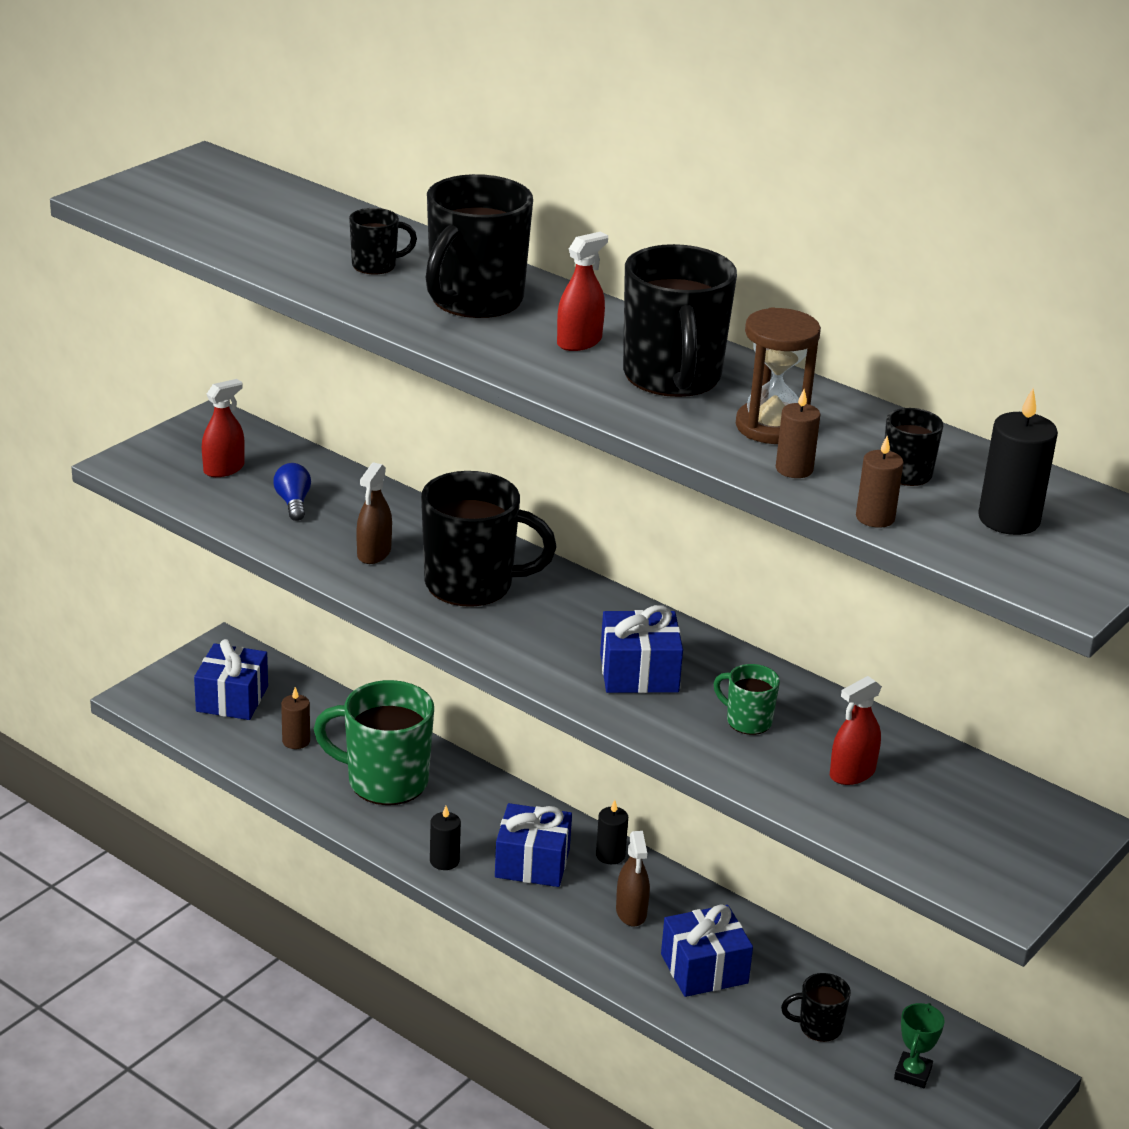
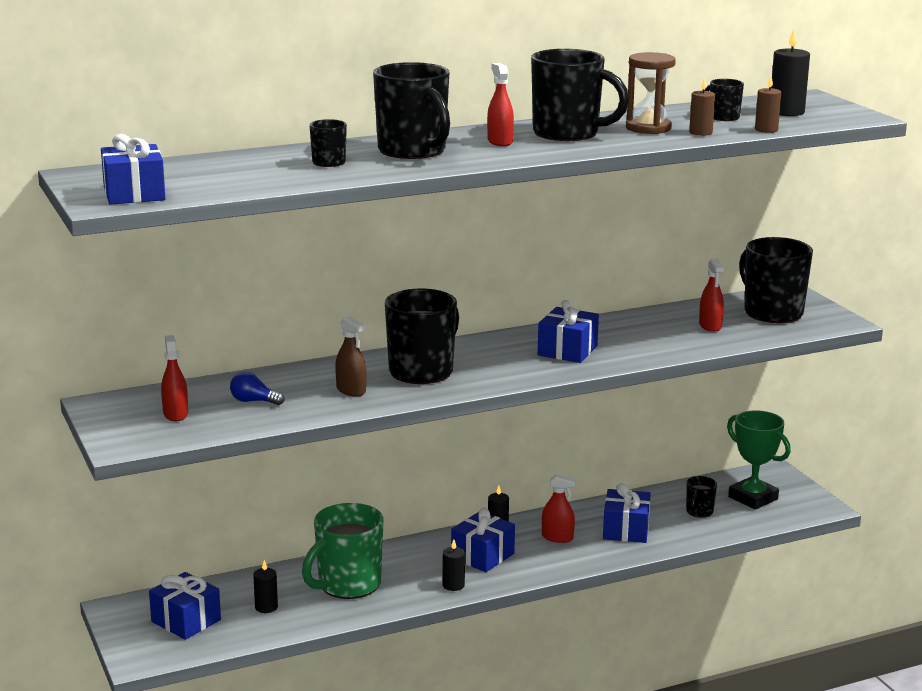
camera: 60 degrees left, 10 degrees down
brown candle [281,687,310,749] -> black candle [253,560,278,613]
brown spray bottle [616,831,650,927] -> red spray bottle [542,474,577,543]
green mug [713,664,780,735] -> none
green trophy [894,1003,945,1088] -> green trophy [727,410,791,510], size x1.87
none -> blue gift [101,134,166,205]
none -> black mug [739,237,813,323]

